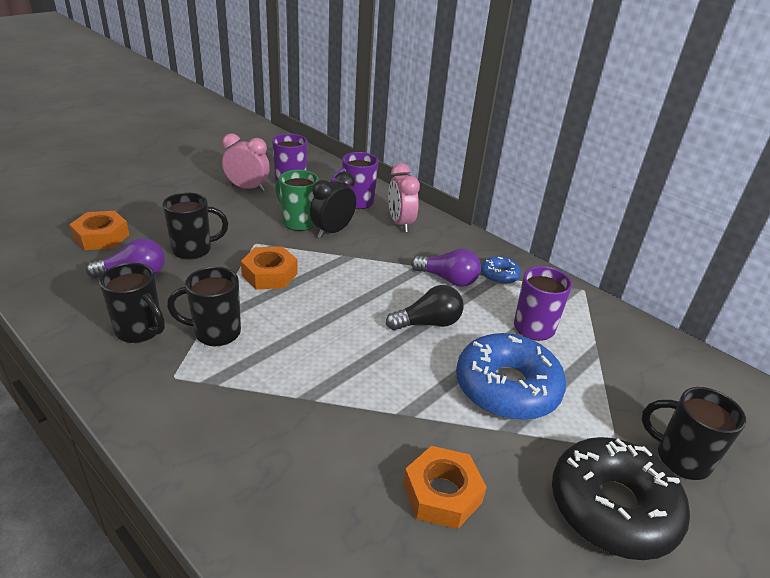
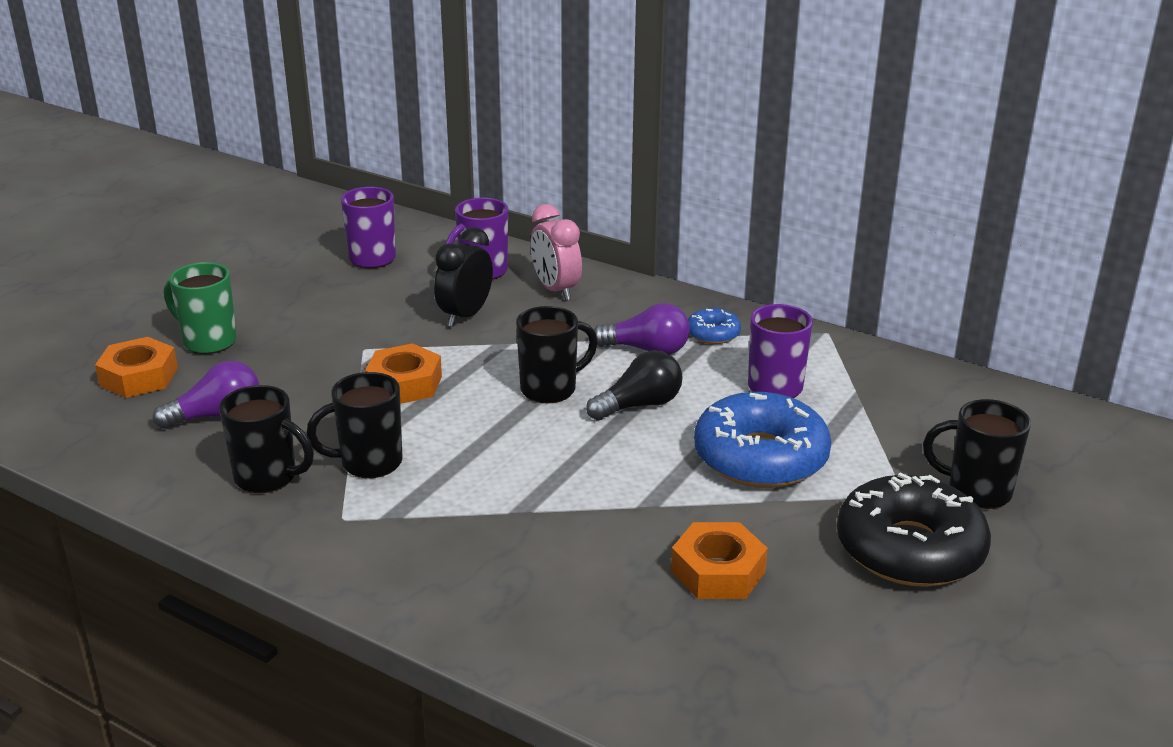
camera: 10 degrees left, 5 degrees down
black mug [162,192,228,260] -> black mug moved to [516,306,598,403]
pink clock [222,133,270,191] -> none
green mug [275,170,319,231] -> green mug moved to [164,262,237,354]

